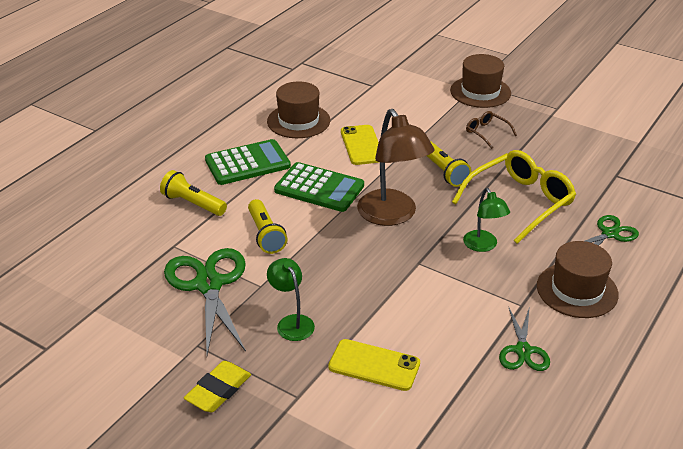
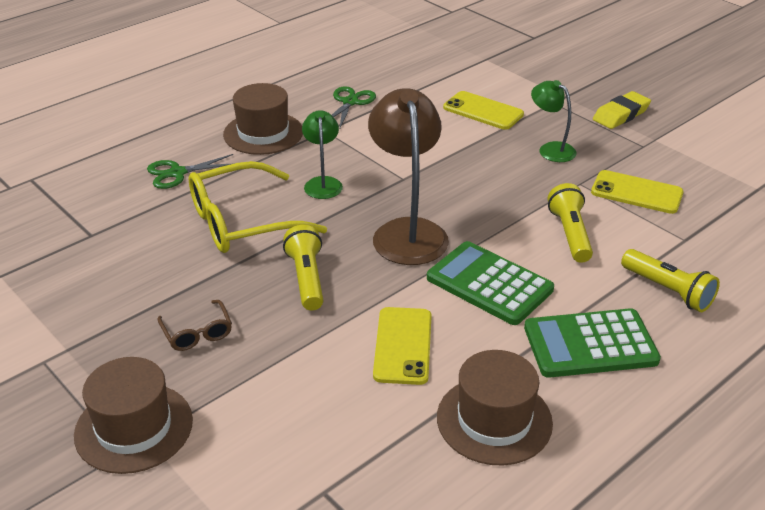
camera: 165 degrees left, 0 degrees up
green scissors [164,248,246,355] -> yellow phone [591,170,684,214]
green lamp [267,258,315,341] -> green lamp turned 150 degrees clockwise [531,80,576,162]

